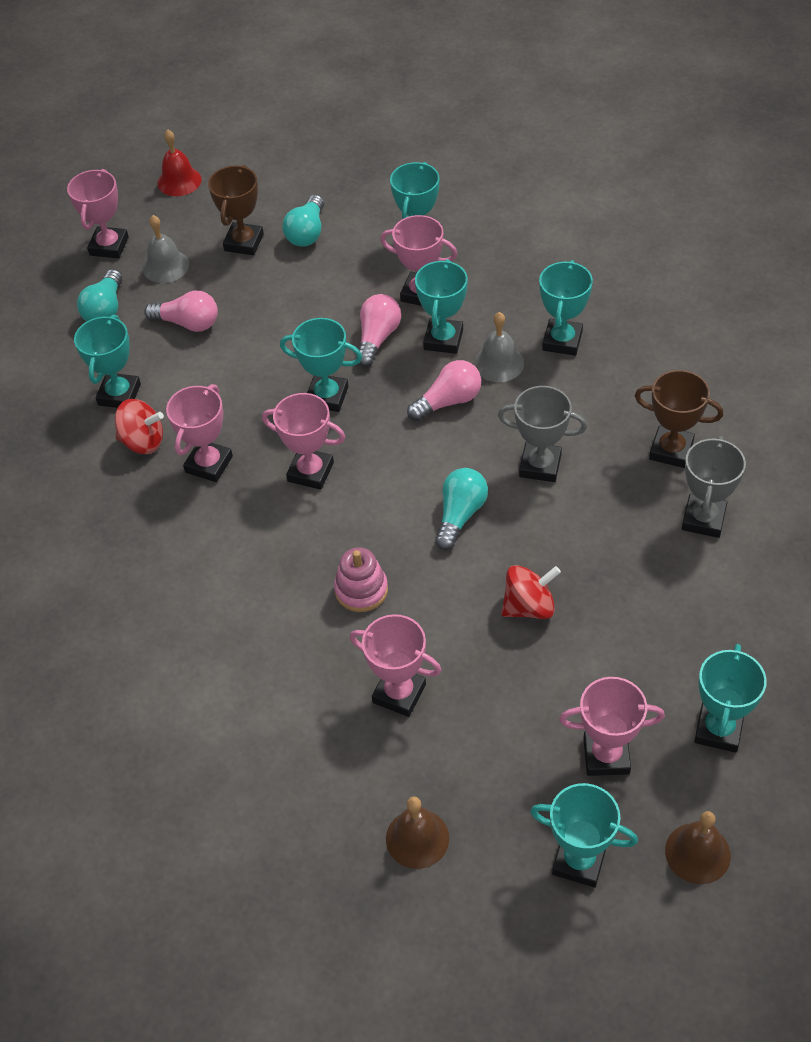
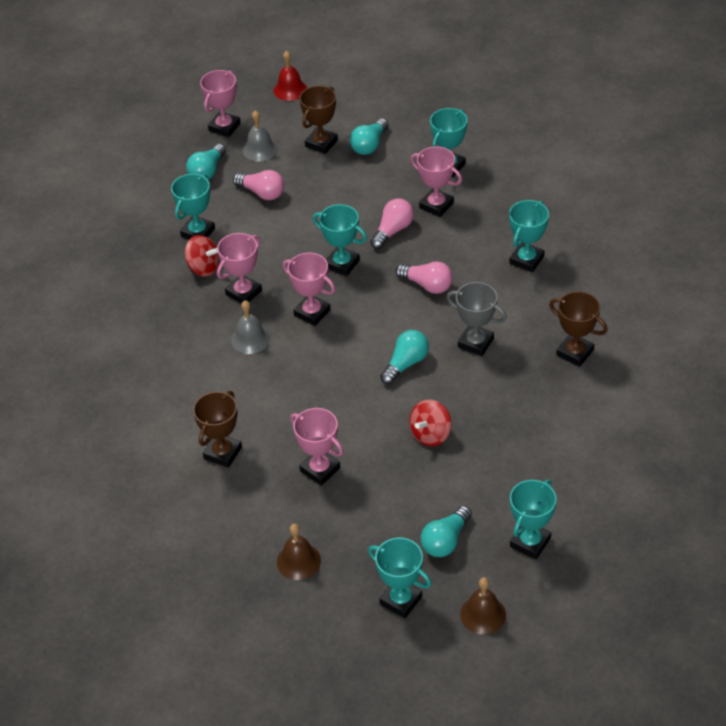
camera: 15 degrees right, 5 degrees down
pink stacking toy [334,548,388,612] -> none
pink light bulb [407,360,481,421] -> pink light bulb turned 45 degrees clockwise [396,261,453,294]
turquoise trophy [415,259,468,354] -> none
grey bell [474,312,524,382] -> grey bell moved to [231,300,270,354]
red spinning top [501,565,561,619] -> red spinning top turned 135 degrees clockwise [409,399,451,446]
pink trophy [559,677,665,776] -> turquoise light bulb [421,506,472,557]
grey trophy [682,436,746,538] -> none
none -> brown trophy [193,391,242,468]

